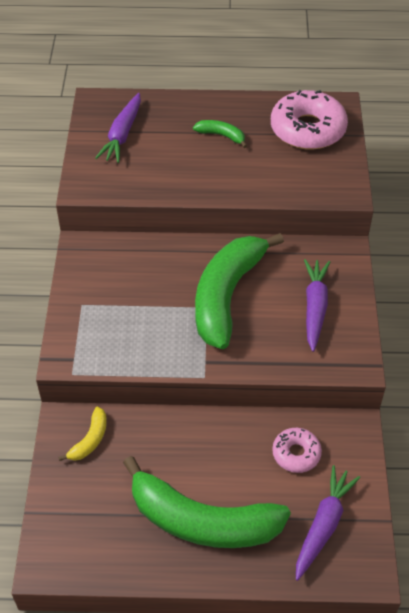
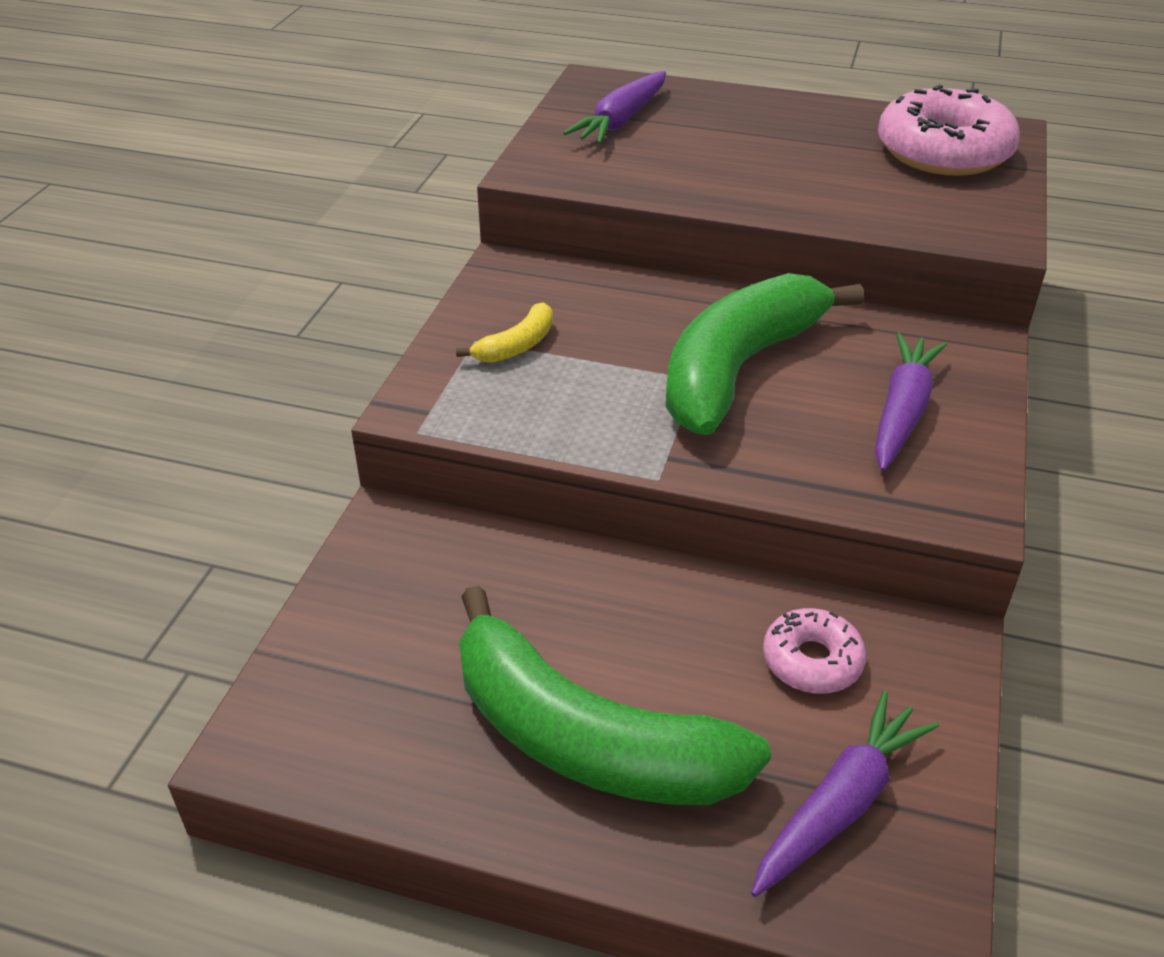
camera: 15 degrees right, 10 degrees down
yellow banana [58,407,107,461] -> yellow banana moved to [456,302,553,363]
green banana [193,120,247,148] -> none

